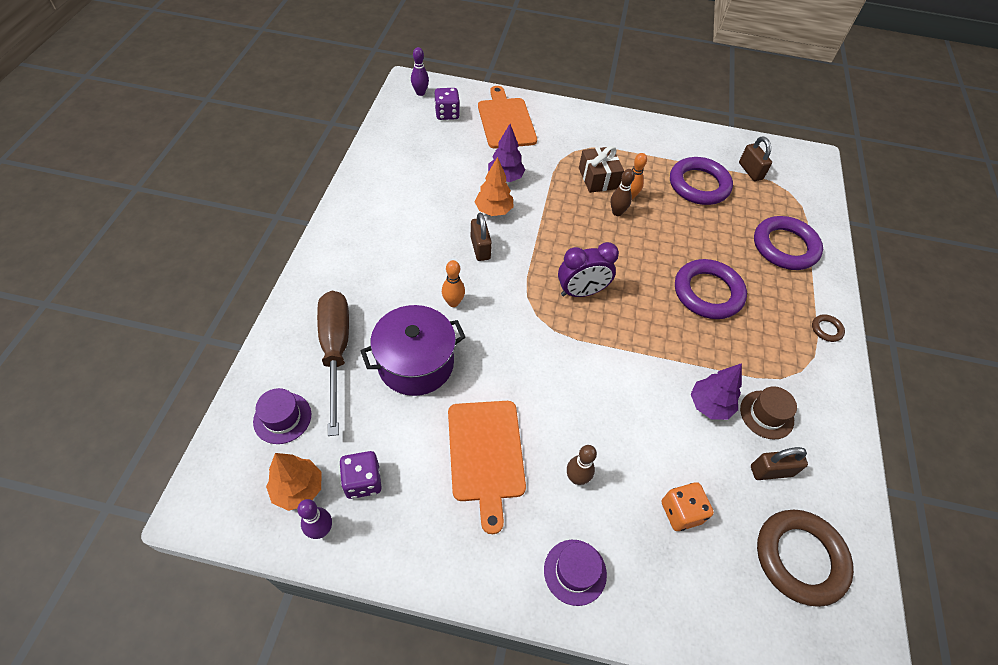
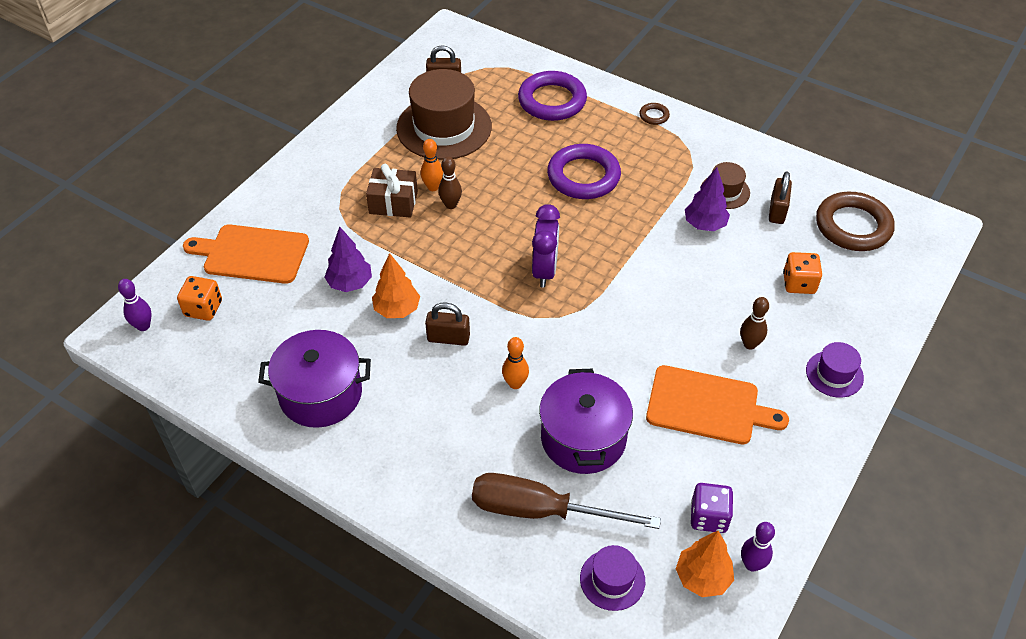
camera: 65 degrees left, 5 degrees down
purple dice [435,88,460,120] -> orange dice [177,276,222,321]
purple ring [670,157,733,205] -> brown hat [396,69,492,160]
none -> purple pot [258,330,371,428]

